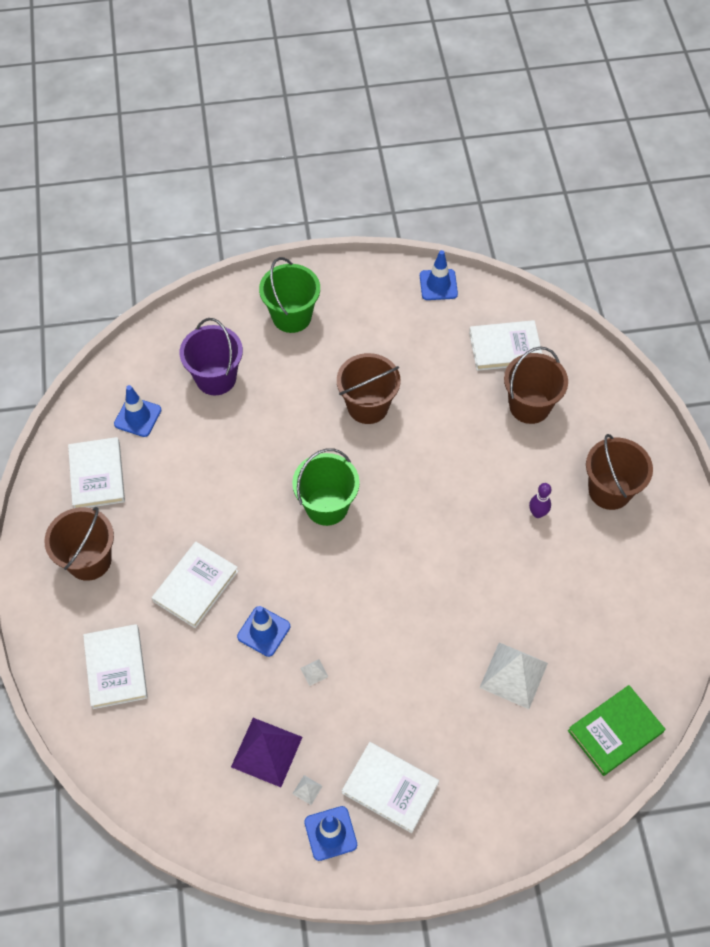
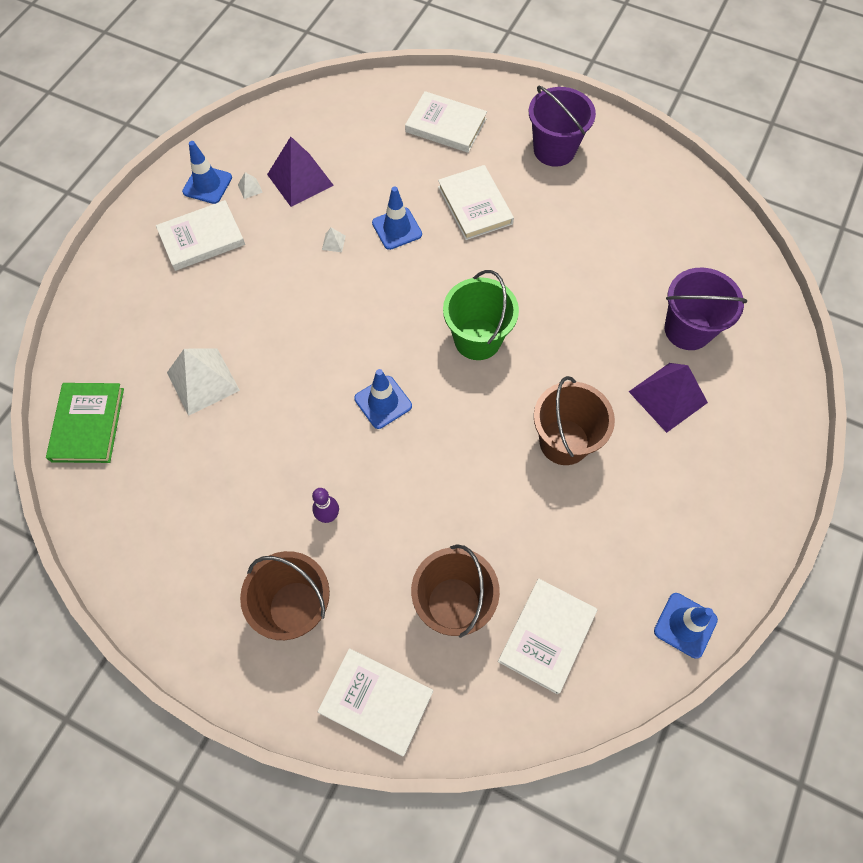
camera: 125 degrees right, 5 degrees up
brown bucket [44,507,114,581] -> purple bucket [529,86,596,167]
white book [68,437,125,508] -> white book moved to [317,648,433,756]
blue traffic cone [114,385,161,437] -> blue traffic cone moved to [354,369,412,429]
green bucket [259,257,320,333] -> none
none -> purple pyramid [629,363,708,433]

